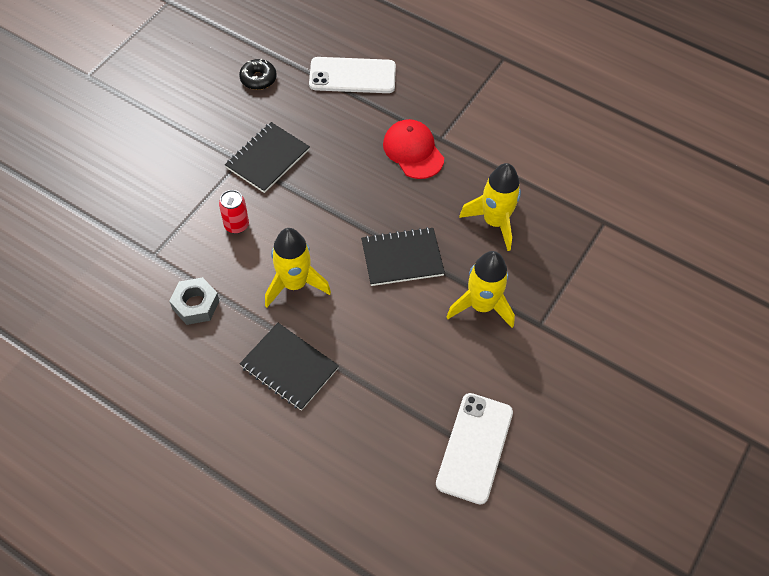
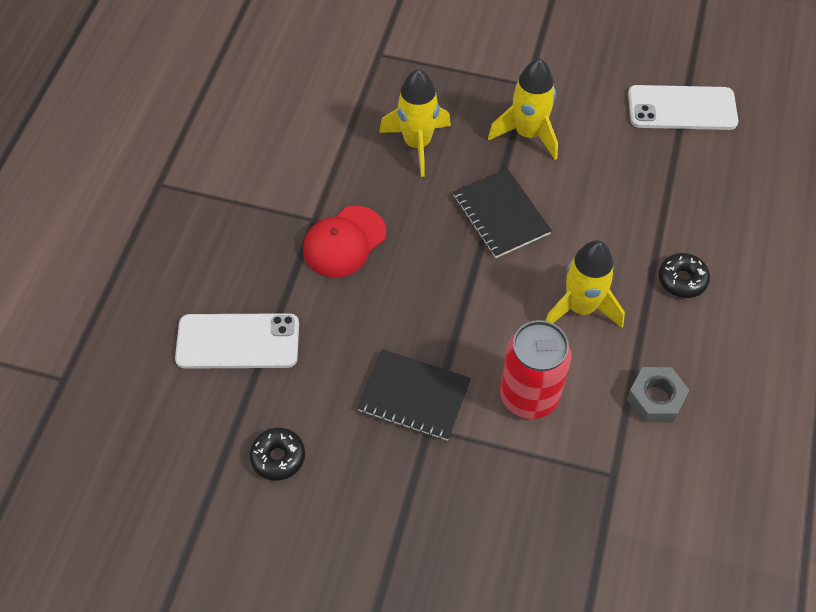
camera: 105 degrees left, 0 degrees up
red can [219,190,249,234] -> red can [500,320,572,419], size x1.84
black notebook [240,323,339,411] -> black donut [659,253,710,298]
white phone [309,57,396,93] -> white phone turned 75 degrees counterclockwise [175,313,299,369]

